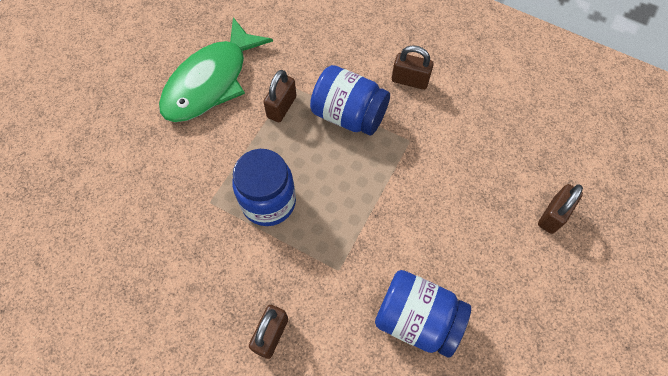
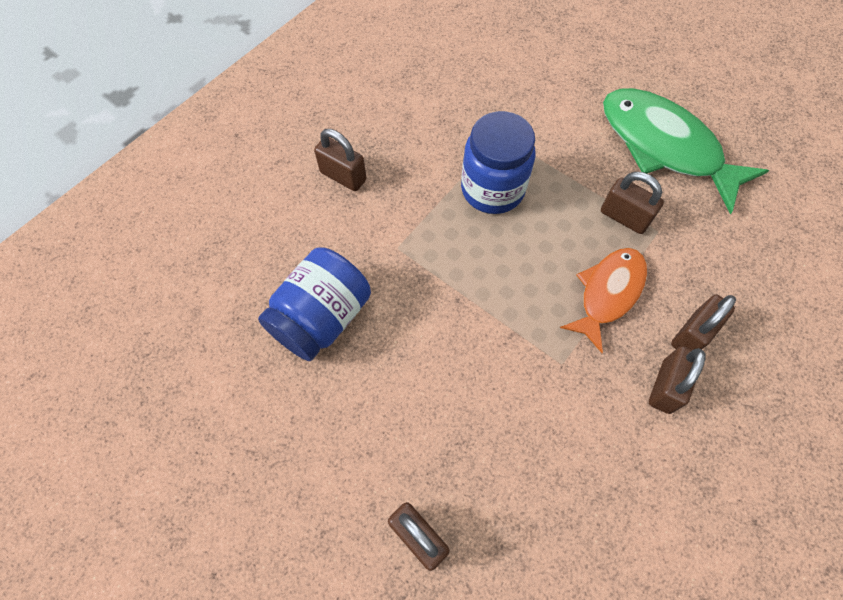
camera: 100 degrees right, 0 degrees up
blue jar [310,65,390,136] -> orange fish [560,248,647,353]
none -> brown padlock [671,295,736,350]

